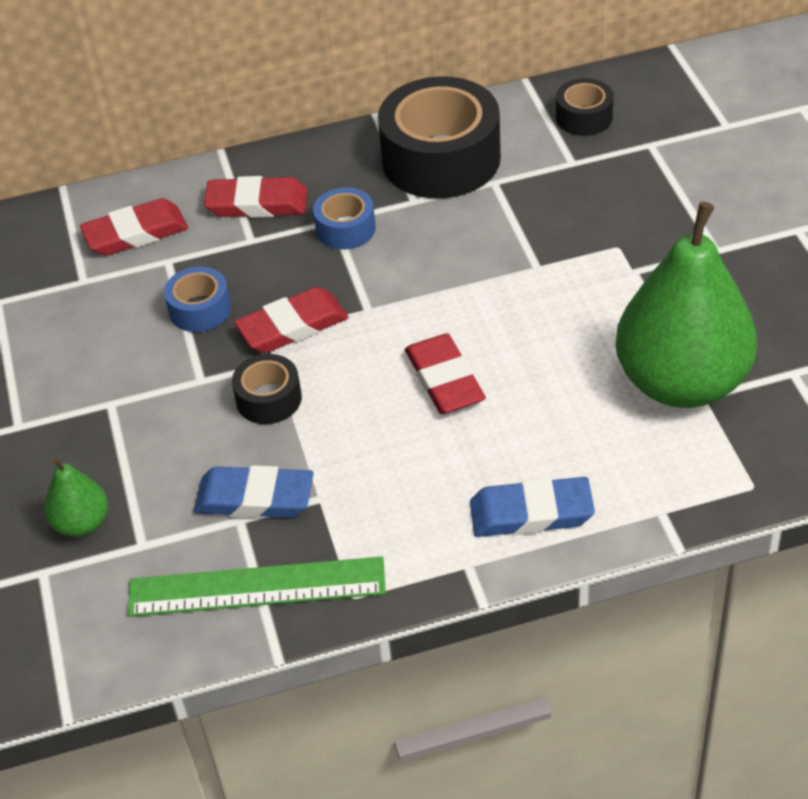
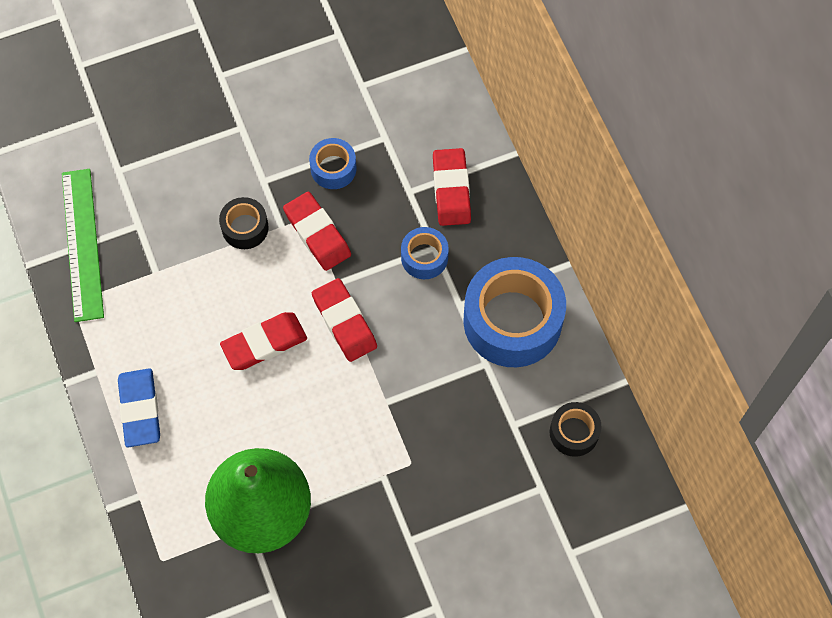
camera: 80 degrees right, 20 degrees up
green pear [44,457,108,537] -> none
red eraser [80,198,188,256] -> red eraser moved to [312,278,377,362]
blue eraser [194,465,314,518] -> none
black tape [378,76,501,199] -> blue tape [464,257,566,367]

